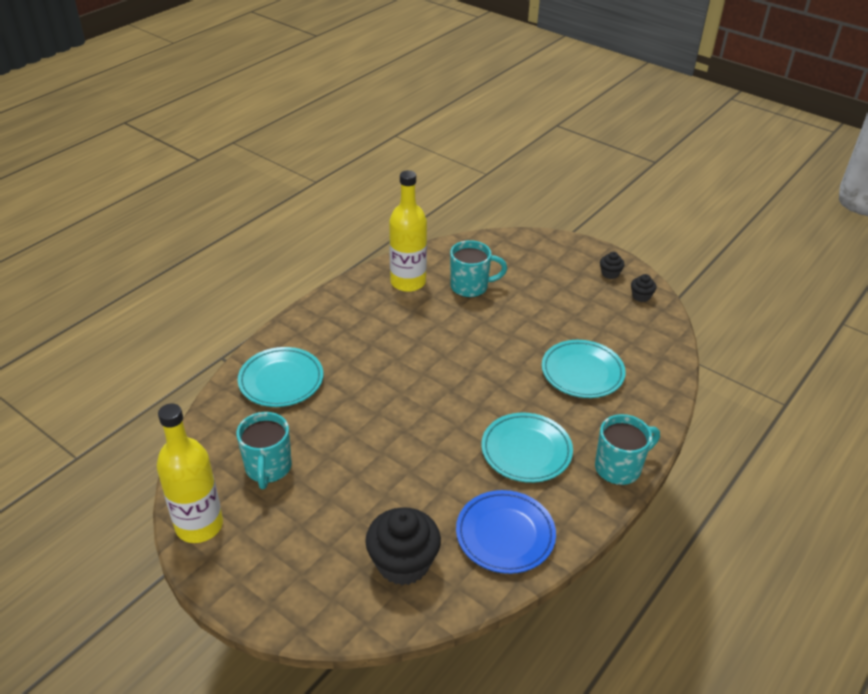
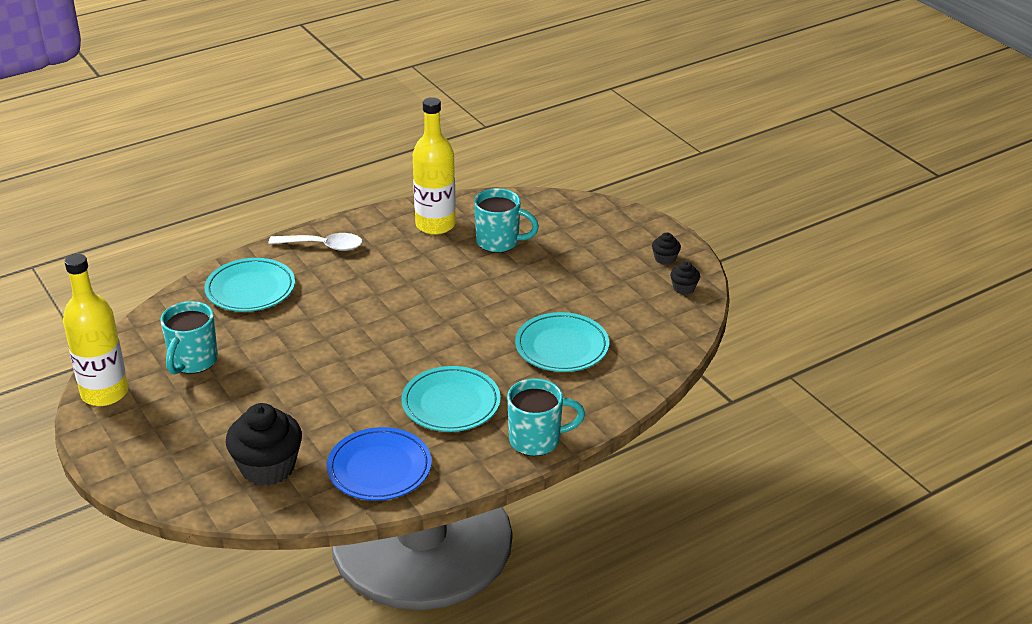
camera: 20 degrees right, 5 degrees down
none -> white spoon [268,233,362,251]

